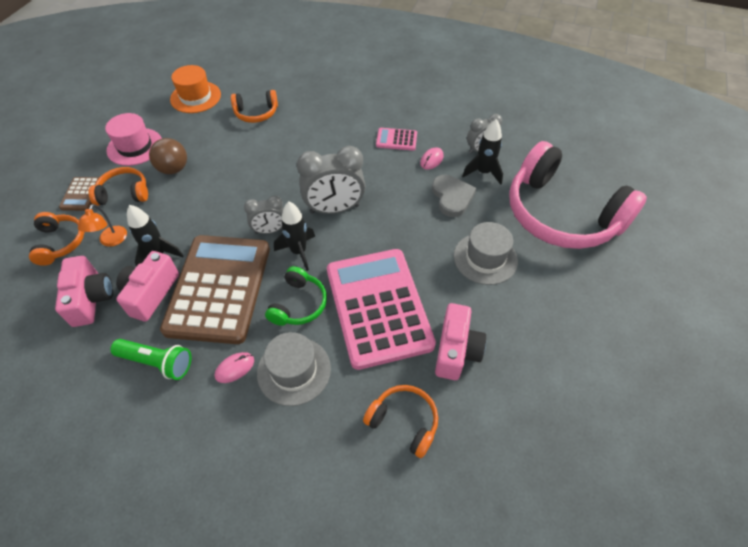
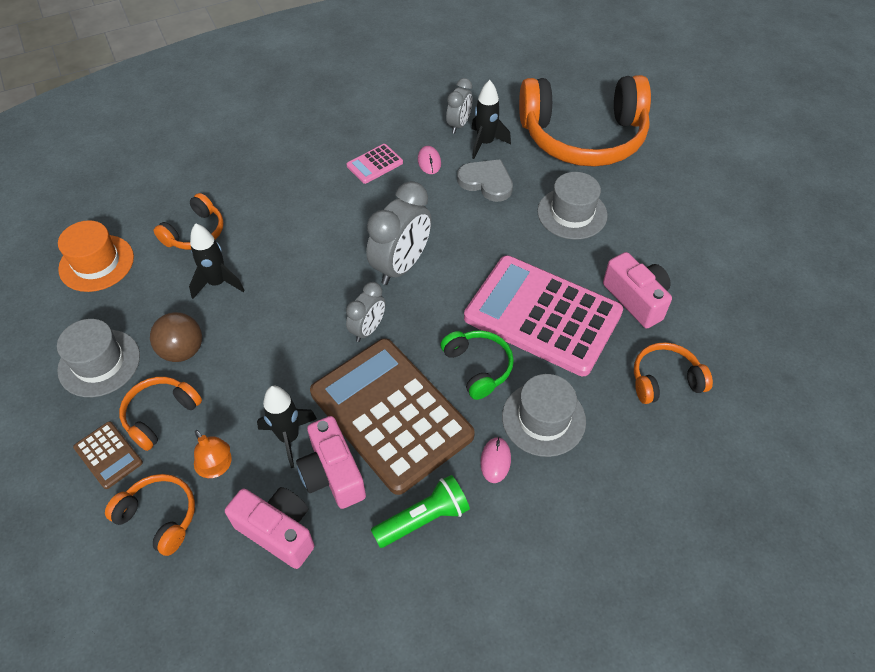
camera: 45 degrees left, 0 degrees up
pink hat [105,113,162,166] -> grey hat [57,319,140,397]
black rocket [274,202,315,271] -> black rocket moved to [189,223,245,299]
pink headphones [509,141,647,249] -> orange headphones [519,75,651,167]

